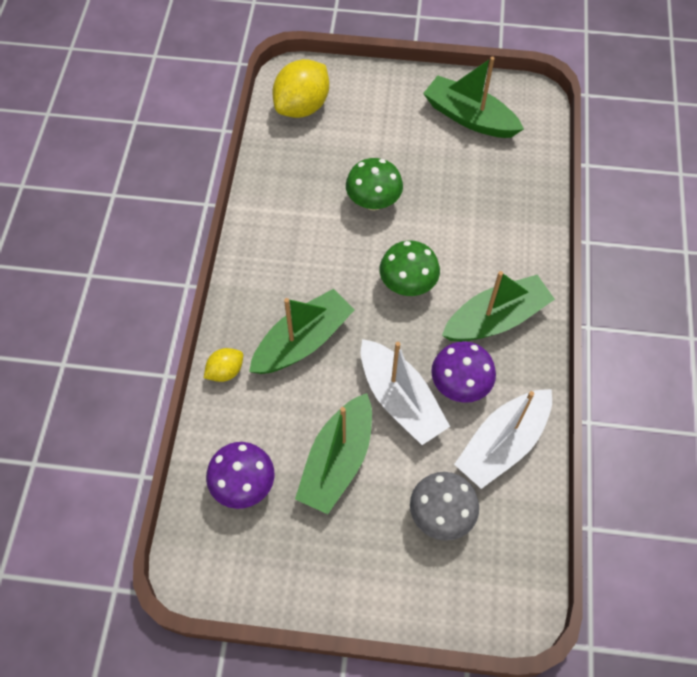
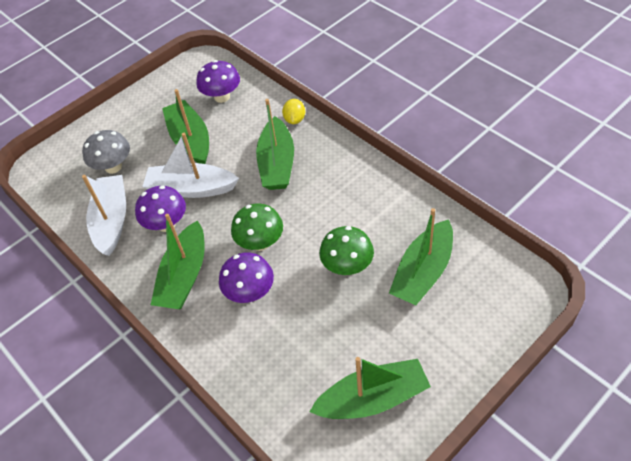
camera: 135 degrees right, 10 degrees down
yellow lemon [272,59,329,118] -> none
none -> purple mushroom [219,252,274,303]
none -> green boat [389,208,453,305]

